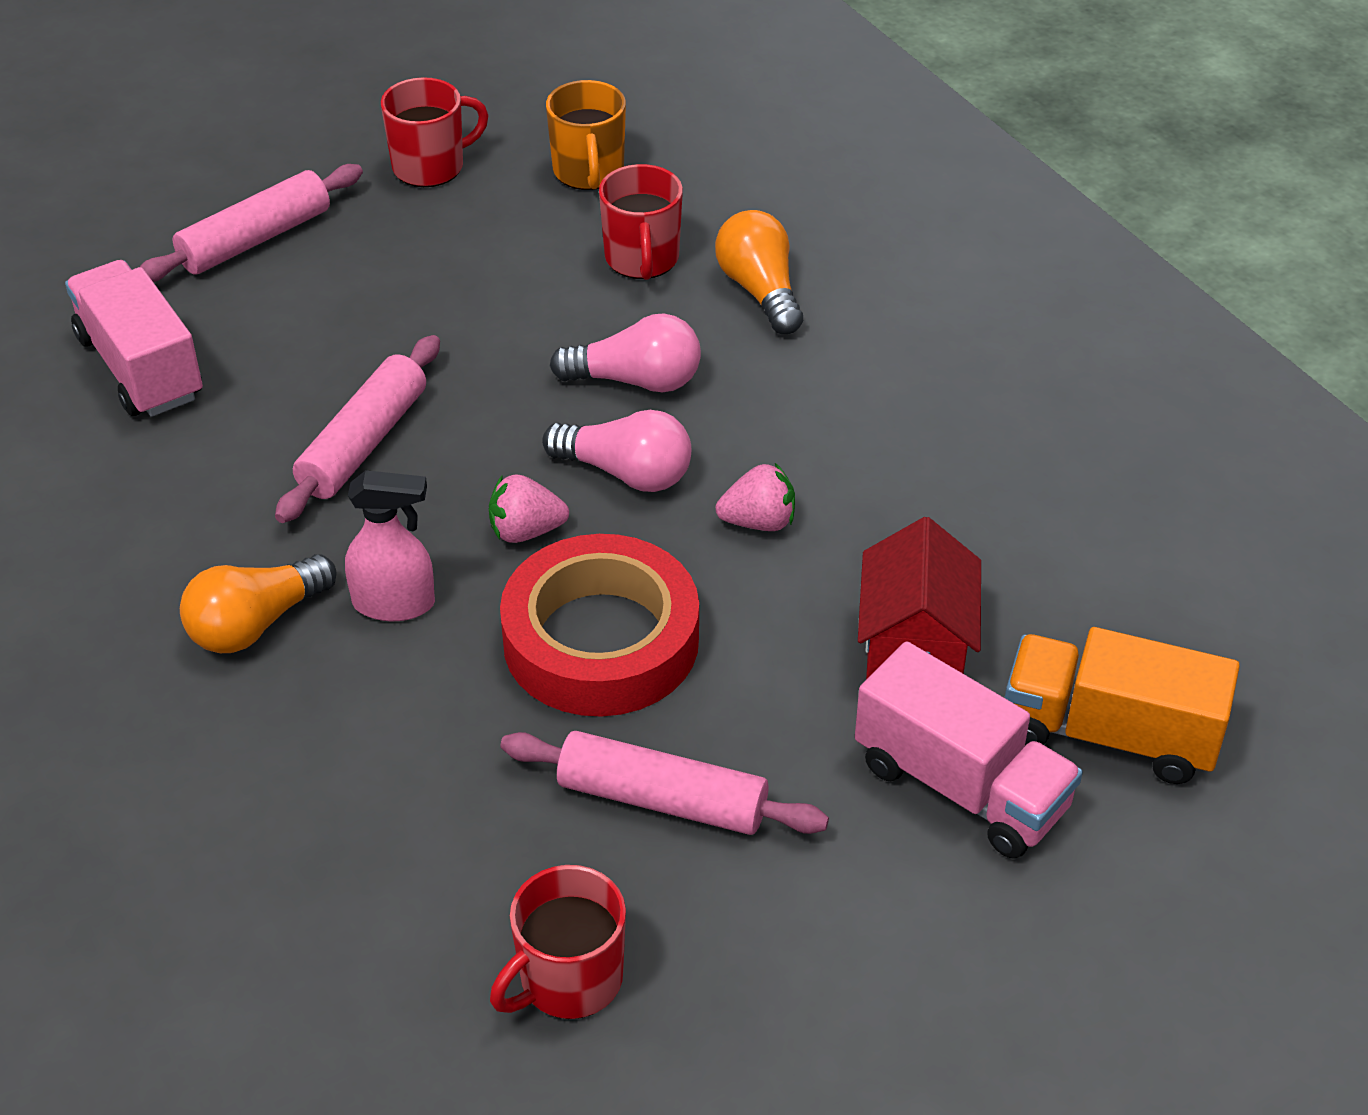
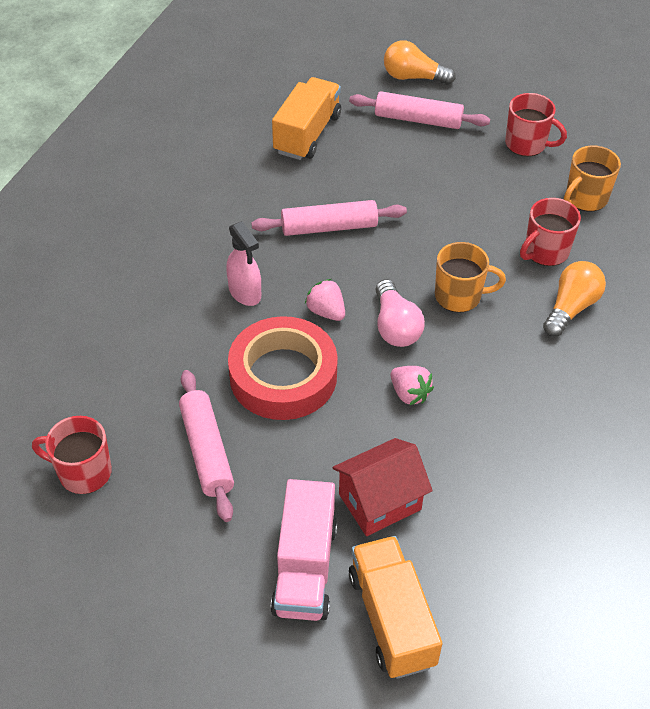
camera: 55 degrees right, 5 degrees up
pink truck [65,260,203,417] -> orange truck [272,77,341,160]
orange light bulb [180,554,337,653] -> orange light bulb moved to [384,40,456,85]
pink light bulb [550,314,701,392] -> orange mug [435,242,506,312]

